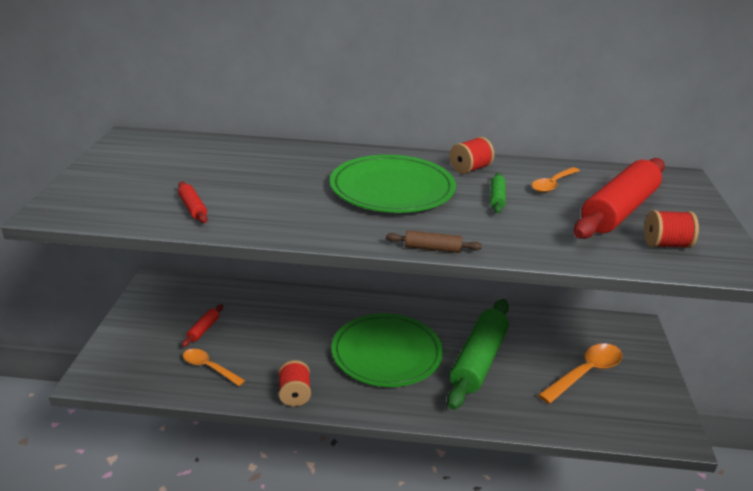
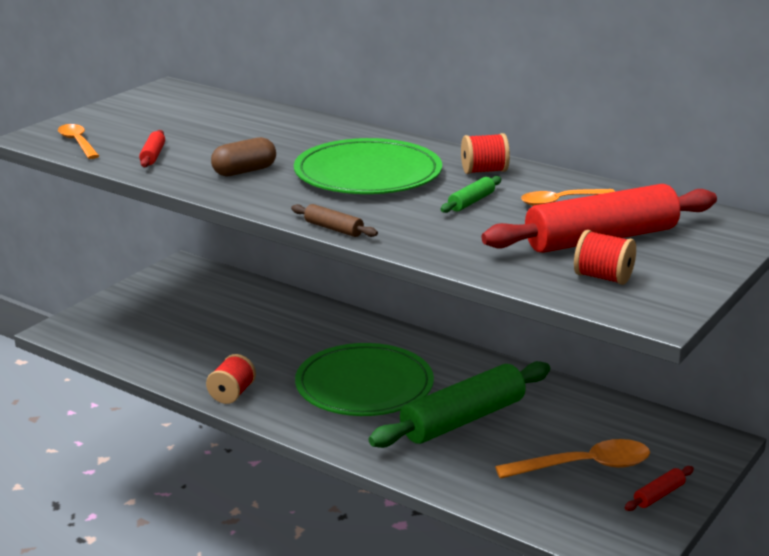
camera: 30 degrees right, 5 degrees down
red rolling pin [182,304,223,347] -> red rolling pin moved to [625,466,694,511]
orange spoon [183,349,245,386] -> orange spoon moved to [58,124,99,159]
none -> brown capsule [211,137,276,176]

